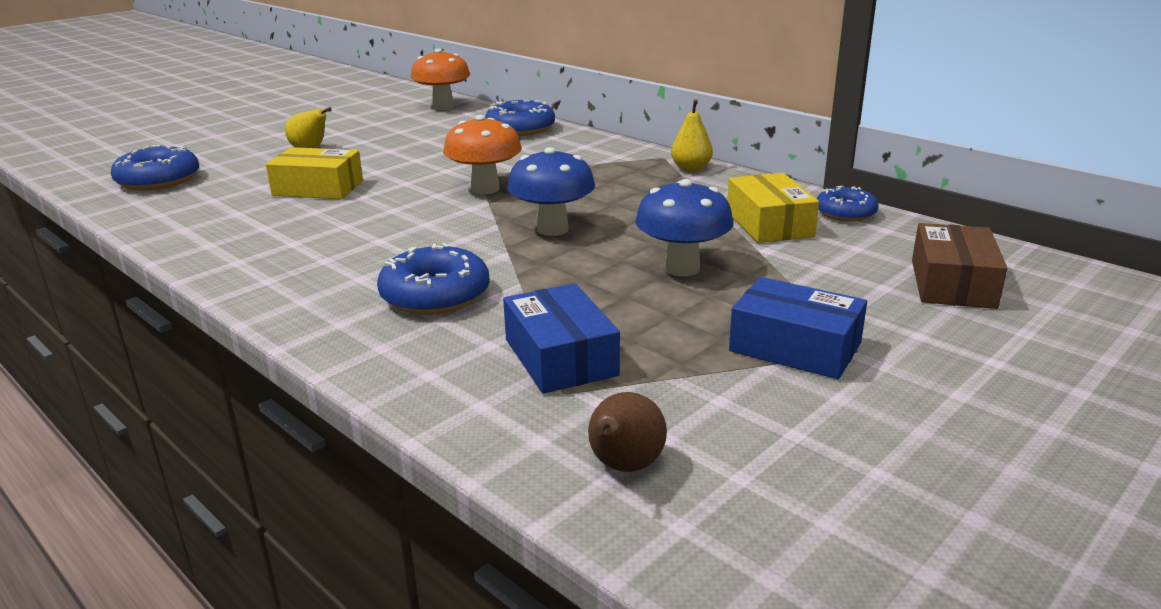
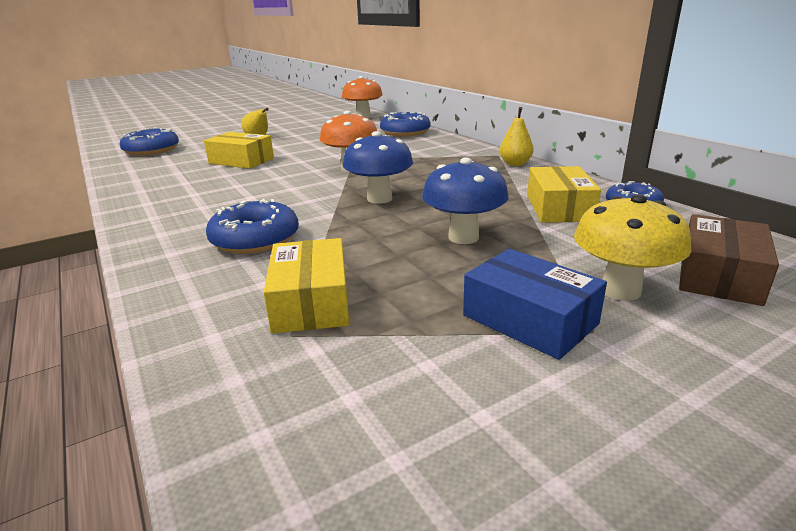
camera: 15 degrees right, 0 degrees up
blue box [503,283,620,394] -> yellow box [263,238,349,334]
brown pear [588,392,667,472] -> none
none -> yellow mushroom [574,194,691,301]

